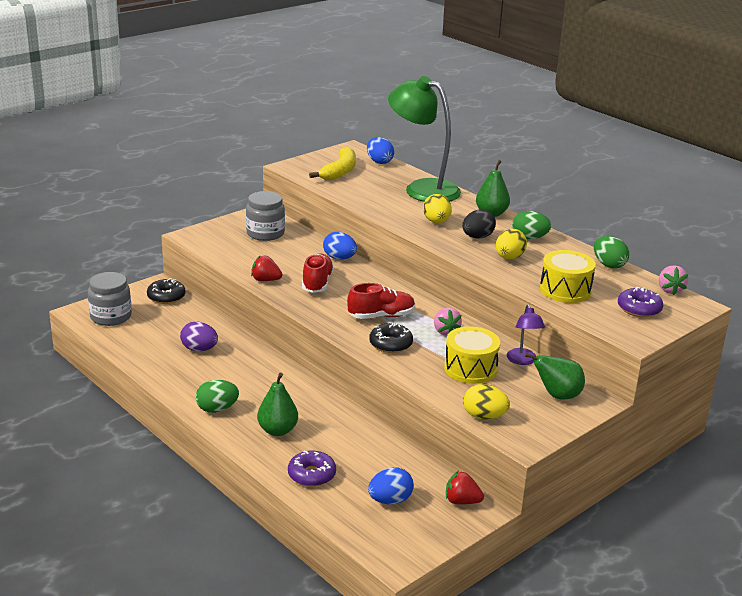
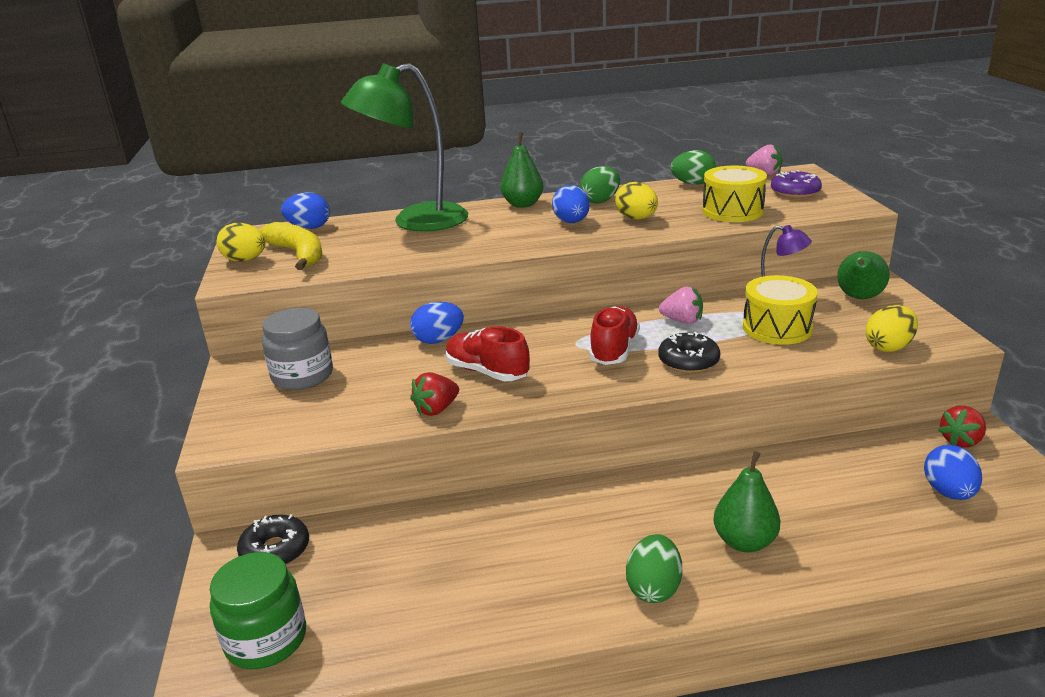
camera: 55 degrees left, 0 degrees up
grey jar [88,272,132,326] -> green jar [210,552,306,669]
purple egg [180,321,218,351] -> none
purple donut [288,451,336,487] -> none
yellow egg [423,194,452,223] -> yellow egg moved to [217,223,266,262]
black egg [462,209,496,239] -> blue egg [552,185,590,223]

